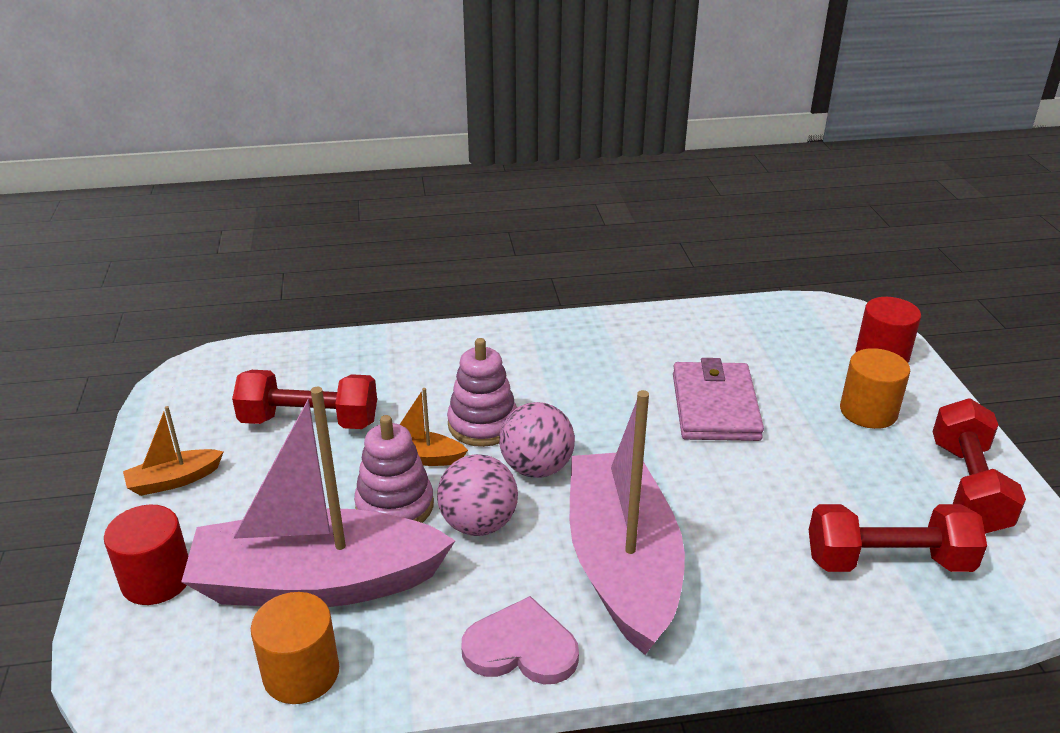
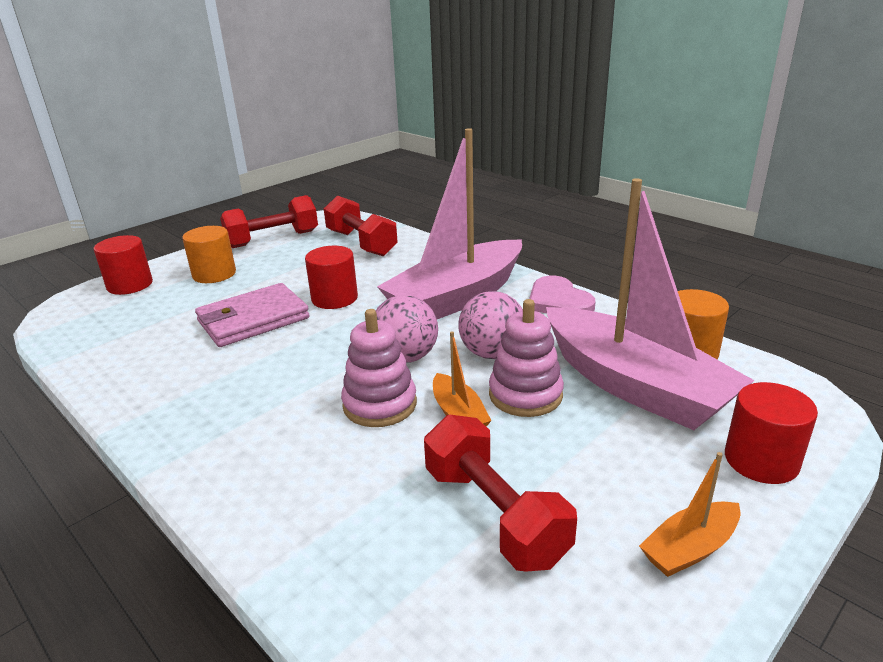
camera: 125 degrees left, 5 degrees down
orange boat [123,406,224,496] -> orange boat turned 120 degrees clockwise [639,452,741,577]
none -> red cylinder [305,246,358,309]

